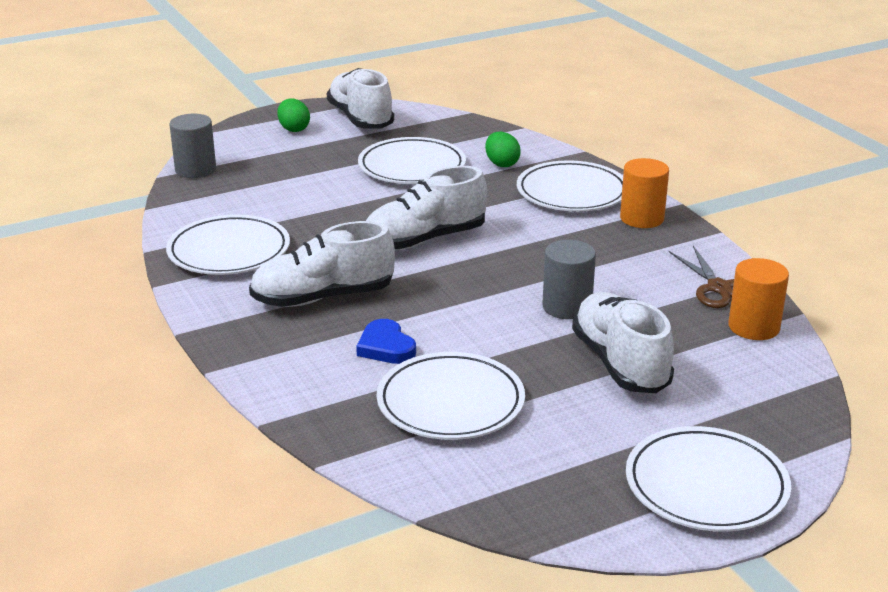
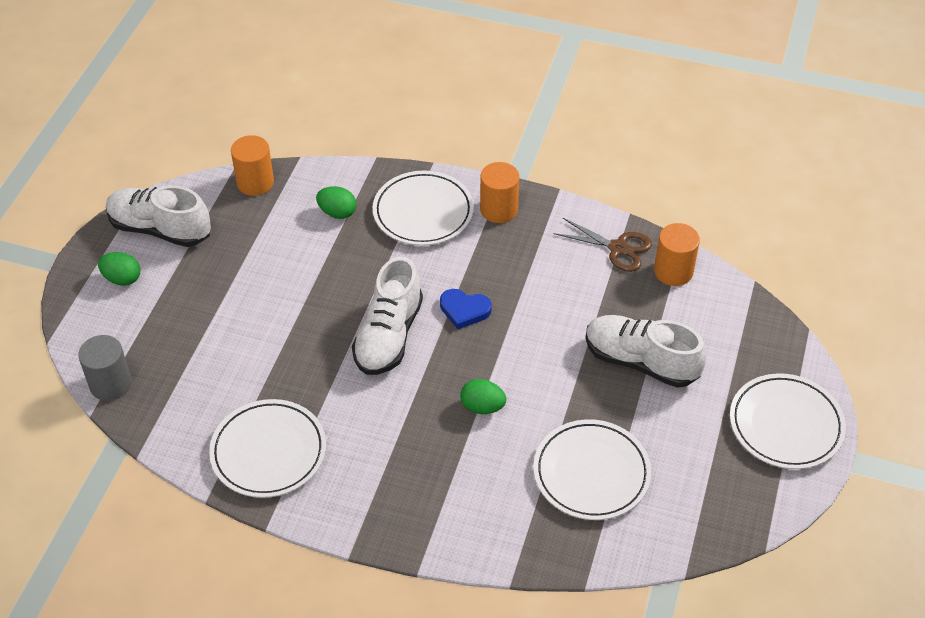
camera: 45 degrees left, 20 degrees up
white shoe [249,221,395,307] -> none
blue heart [356,319,416,364] -> blue heart moved to [440,289,492,329]
white plate [358,137,466,184] -> none
grey cylinder [542,240,596,319] -> none
none -> orange cylinder [231,135,274,196]
none -> green egg [460,379,506,414]

